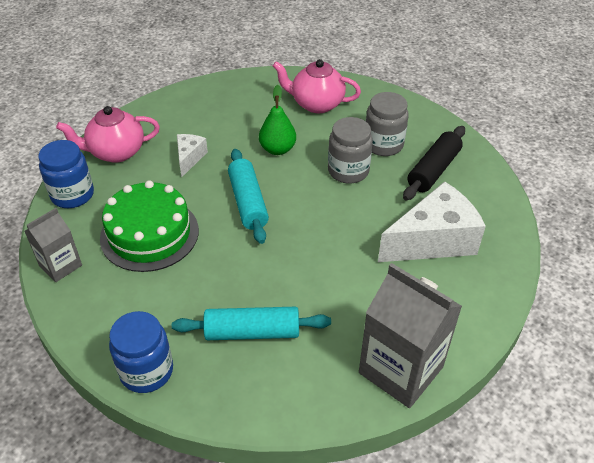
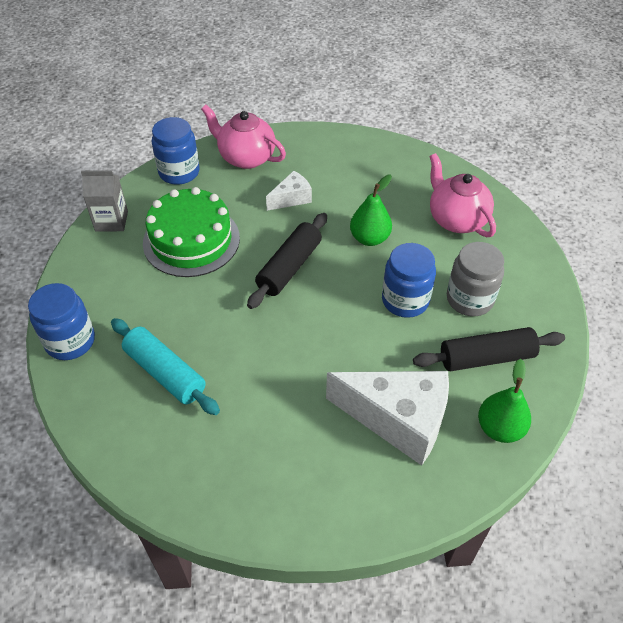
camera: 45 degrees right, 5 degrees up
turquoise rolling pin [228,149,269,244] -> black rolling pin [247,213,327,309]
grey jar [328,117,373,183] -> blue jar [382,243,436,318]
grey carton [359,263,462,408] -> none
none -> green pear [478,359,531,443]

